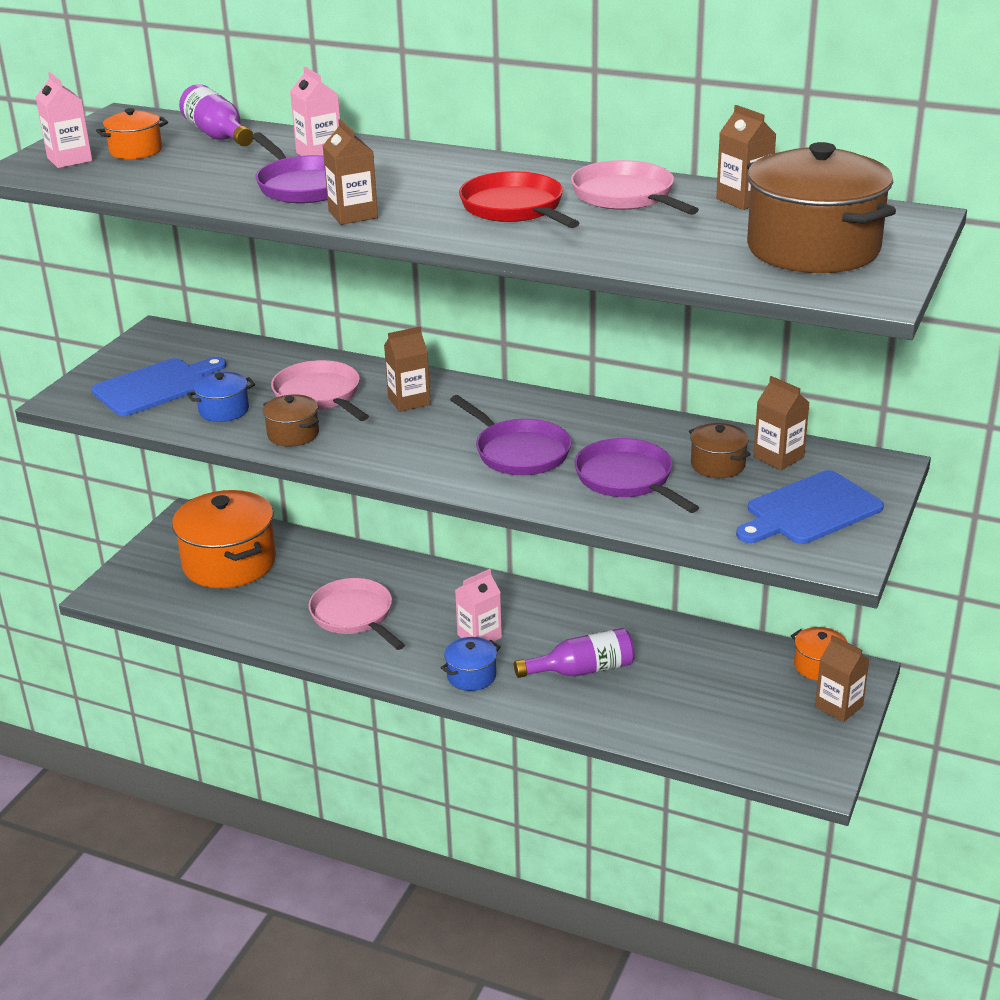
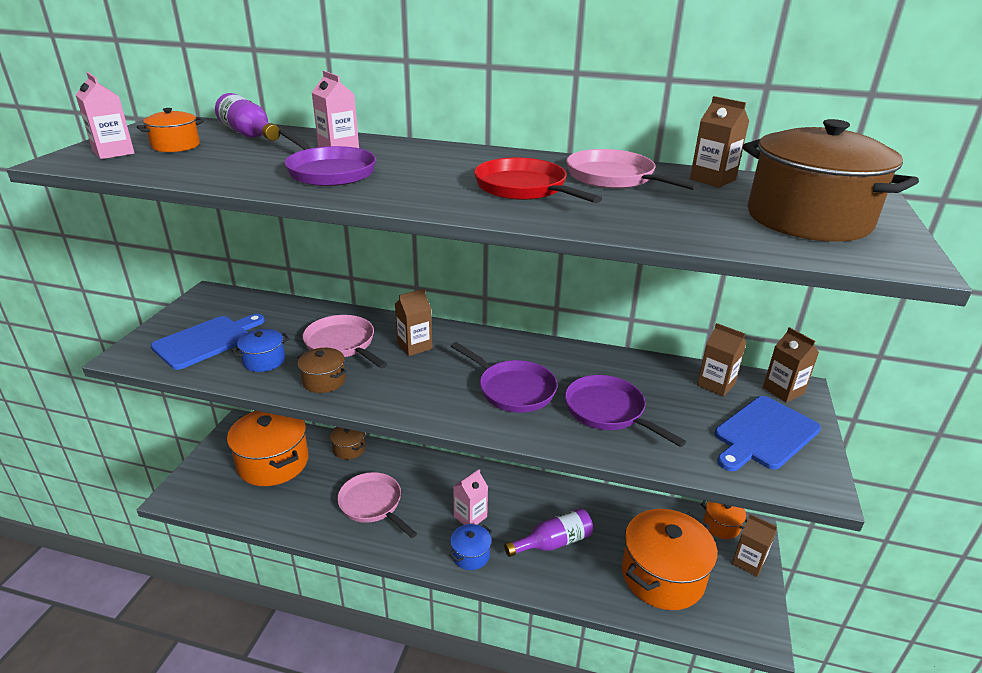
camera: 10 degrees left, 0 degrees up
brown carton [323,119,378,225] -> brown carton moved to [763,327,819,403]
brown pot [689,423,751,478] -> brown pot moved to [330,427,365,460]
none -> orange pot [622,509,718,610]

